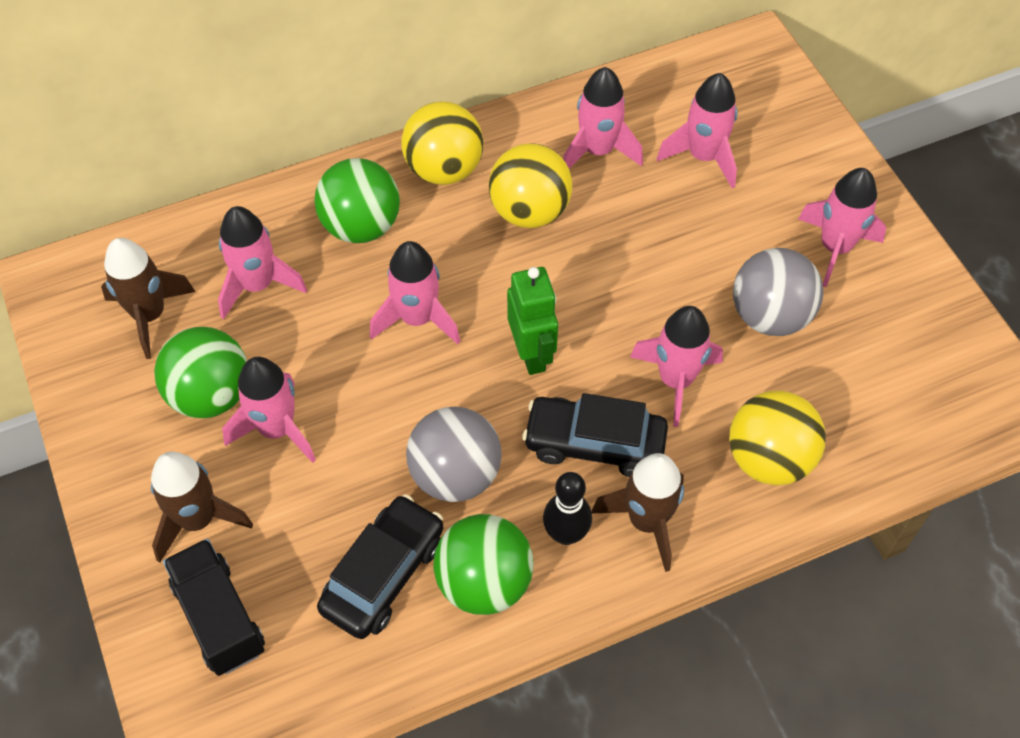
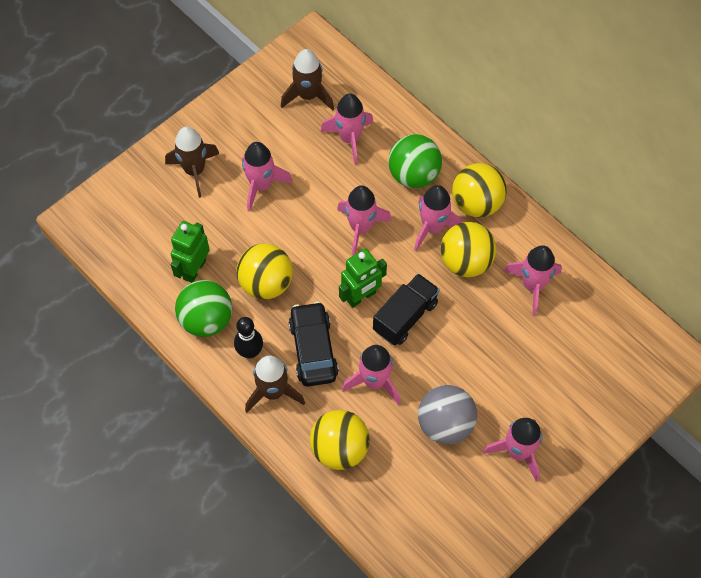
camera: 70 degrees right, 5 degrees up
green ball [154,327,247,418] -> none
black truck [163,539,265,676] -> black truck moved to [373,273,439,345]
black car [317,494,443,639] -> green robot [171,221,210,283]
grey ball [406,406,502,502] -> yellow ball [236,243,293,300]
pink rocket [657,73,738,188] -> pink rocket moved to [414,185,464,251]

